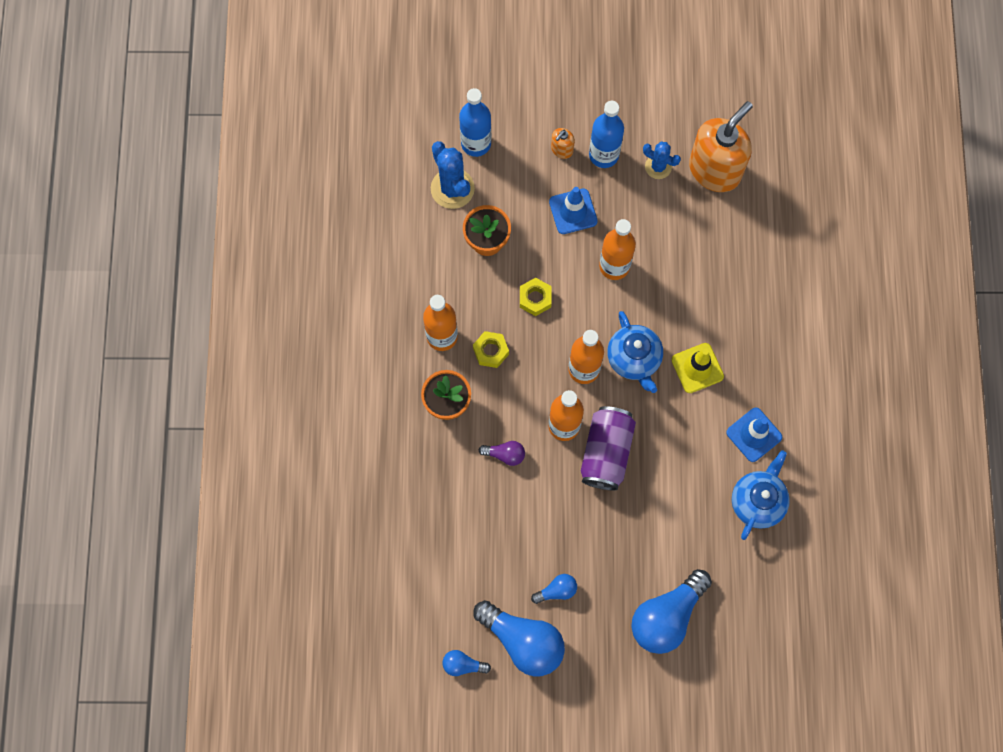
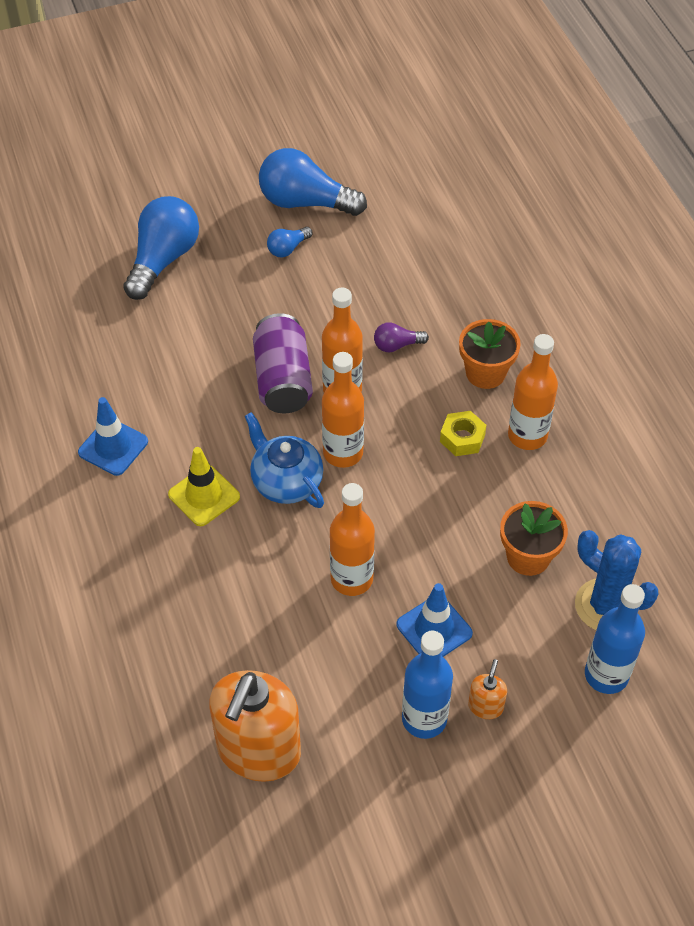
camera: 160 degrees right, 20 degrees down
blue light bulb [442,650,491,676] -> none
yellow nut [520,278,552,316] -> none
blue cactus [643,142,681,179] -> none
blue teapot [732,450,790,540] -> none

